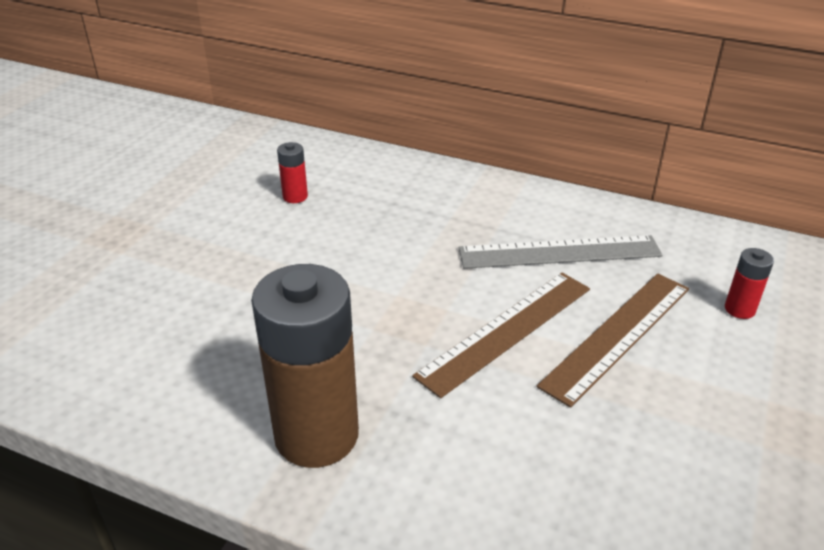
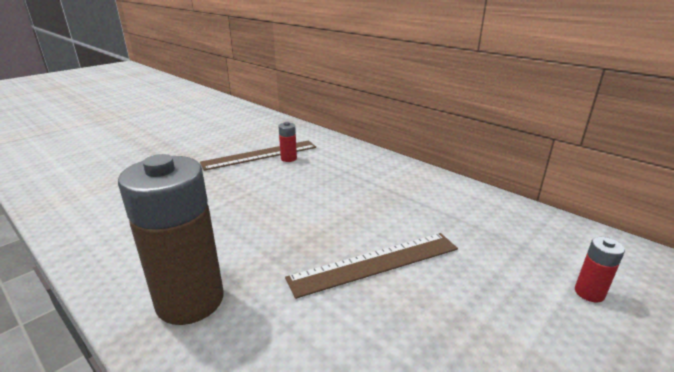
camera: 20 degrees right, 10 degrees down
grey ruler [459,235,663,269] -> none
brown ruler [537,273,689,408] -> brown ruler moved to [200,140,316,171]

